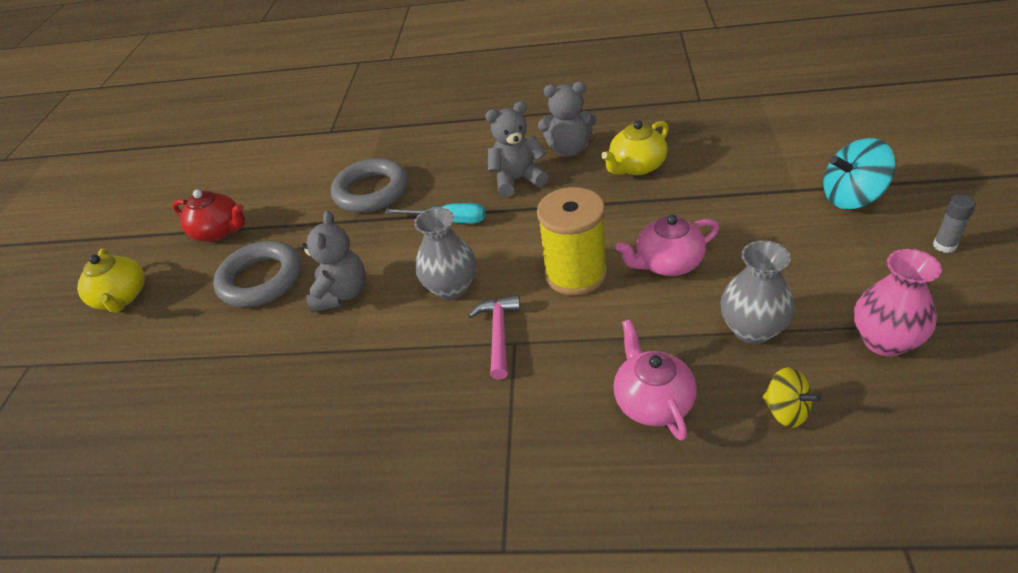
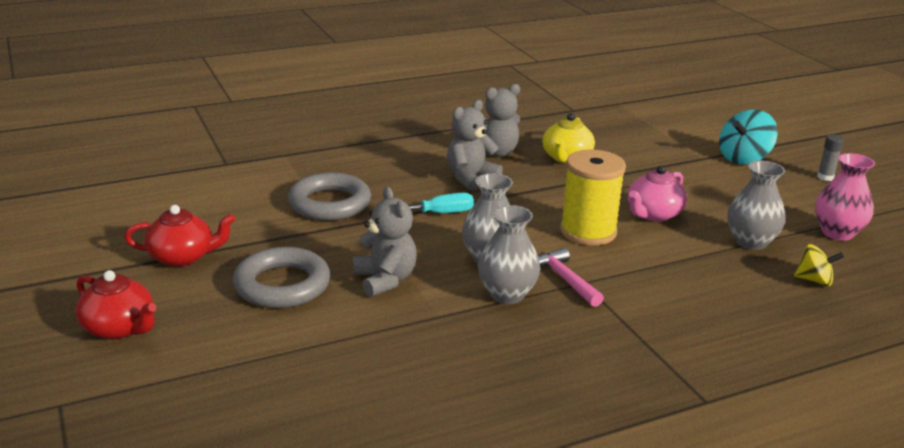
camera: 35 degrees left, 15 degrees down
yellow teapot [77,249,145,313] -> red teapot [76,270,156,339]
pink teapot [613,319,697,441] -> none
none -> grey vase [478,205,540,304]

